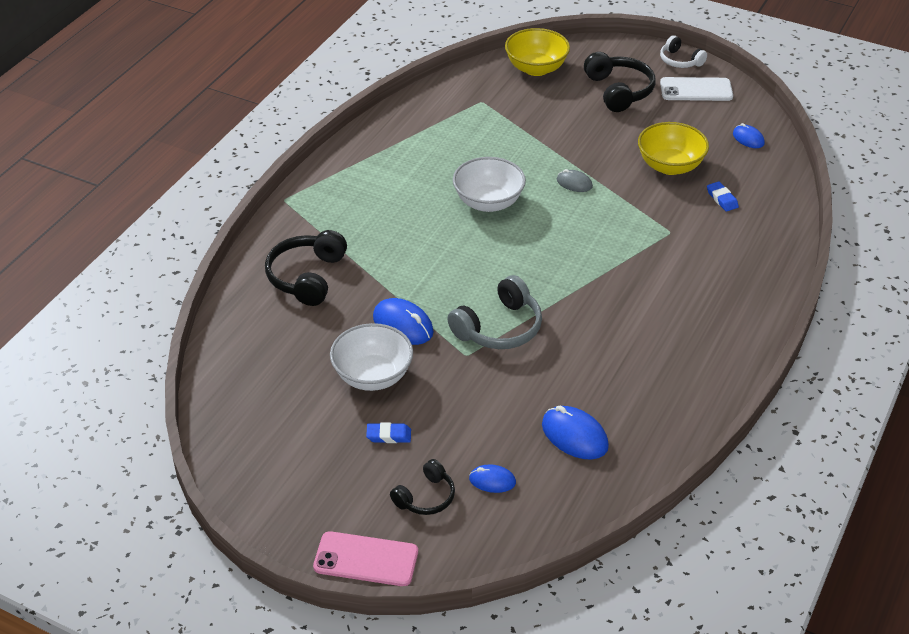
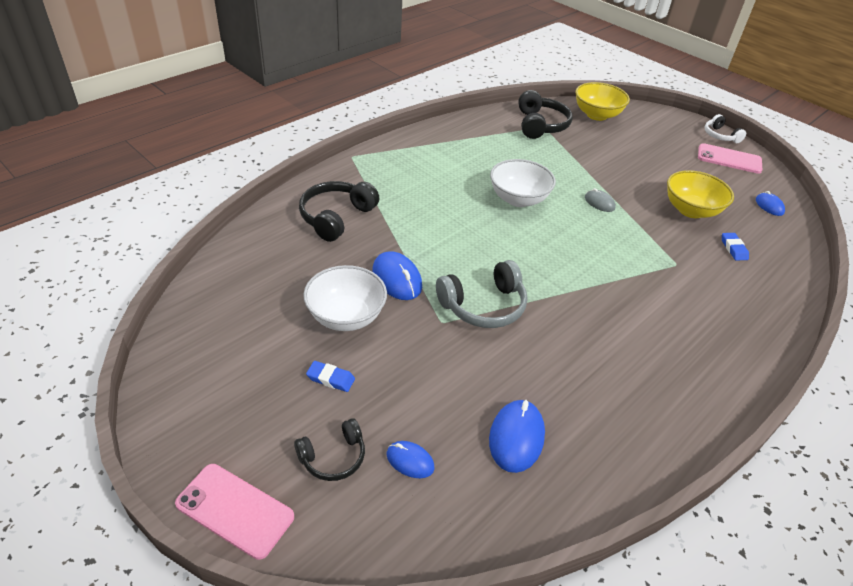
camera: 15 degrees right, 0 degrees up
blue mouse [542,406,609,460] -> blue mouse turned 45 degrees clockwise [489,400,545,473]
black headphones [584,52,655,112] -> black headphones moved to [518,90,573,139]
white phone [660,77,733,101] -> pink phone [698,143,762,174]

